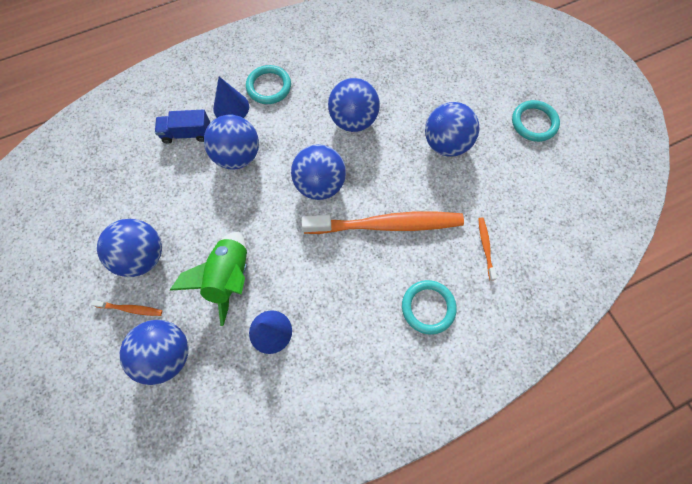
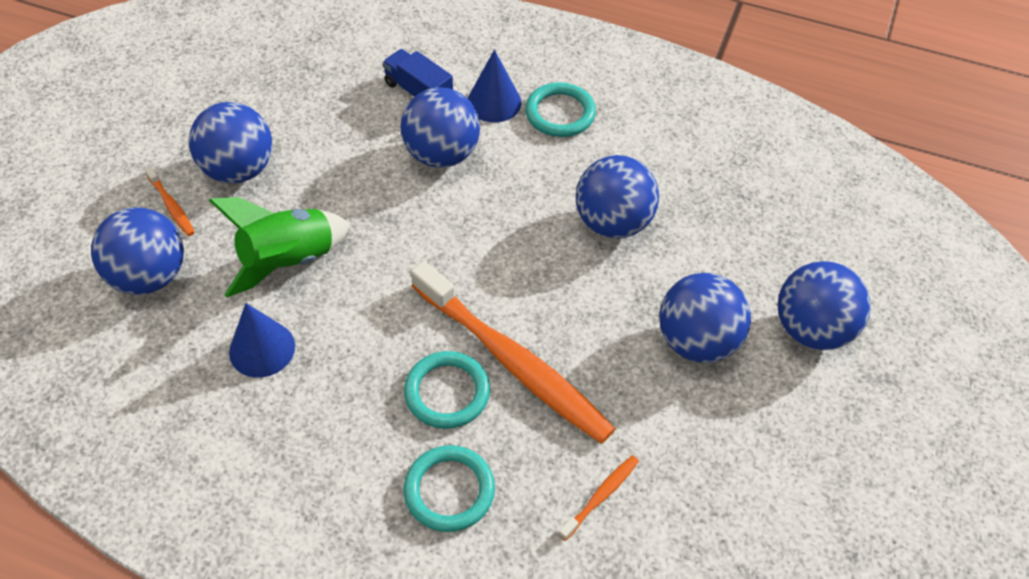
camera: 45 degrees right, 15 degrees down
blue ball [291,144,346,200] -> blue ball moved to [778,261,871,350]
turquoise ring [512,100,560,142] -> turquoise ring moved to [404,351,490,429]

